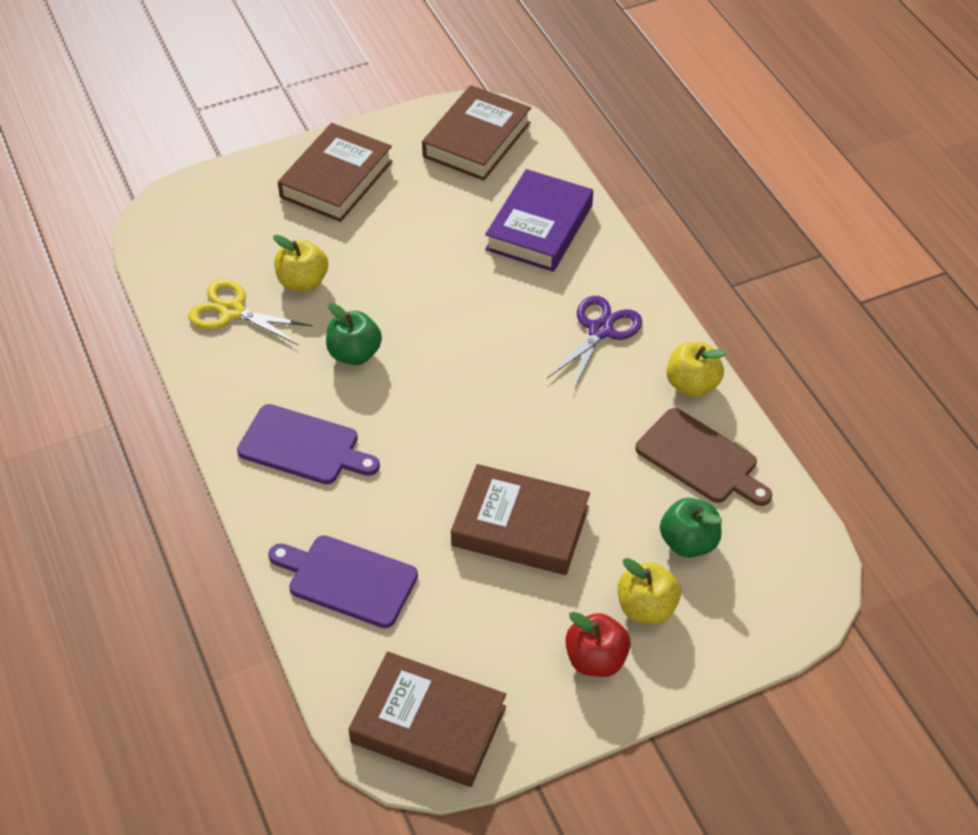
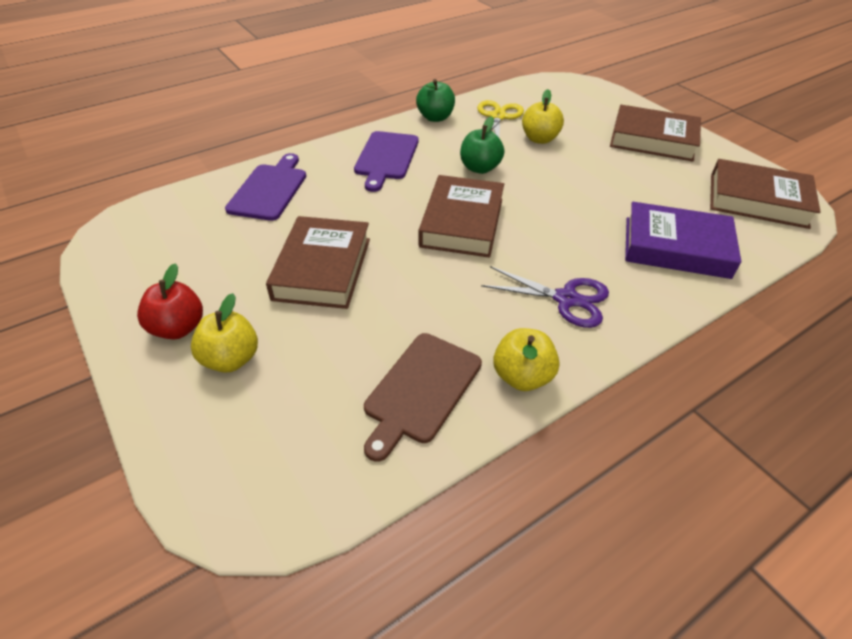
camera: 80 degrees right, 5 degrees down
brown book [348,651,506,787] -> brown book moved to [418,175,504,258]
green apple [660,498,722,558] -> green apple moved to [416,79,455,122]

